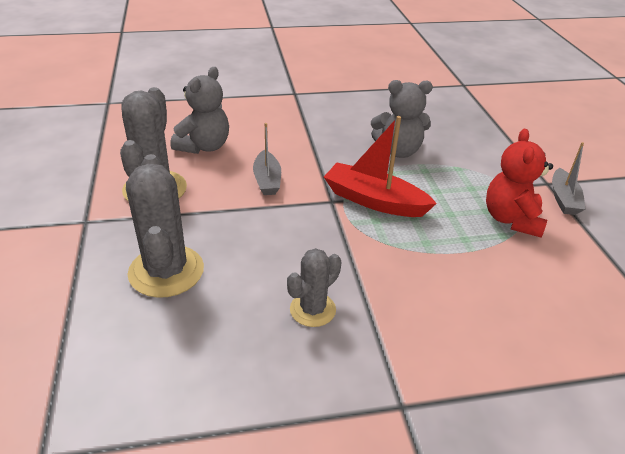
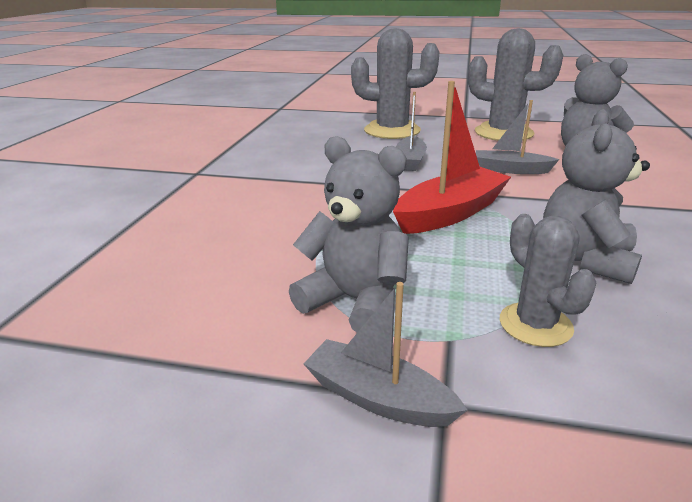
camera: 115 degrees right, 10 degrees down
grey cactus [287,248,341,327] -> grey cactus moved to [500,214,597,347]
red teddy bear [486,129,553,238] -> grey teddy bear [289,136,409,332]
none -> grey boat [396,92,427,171]

